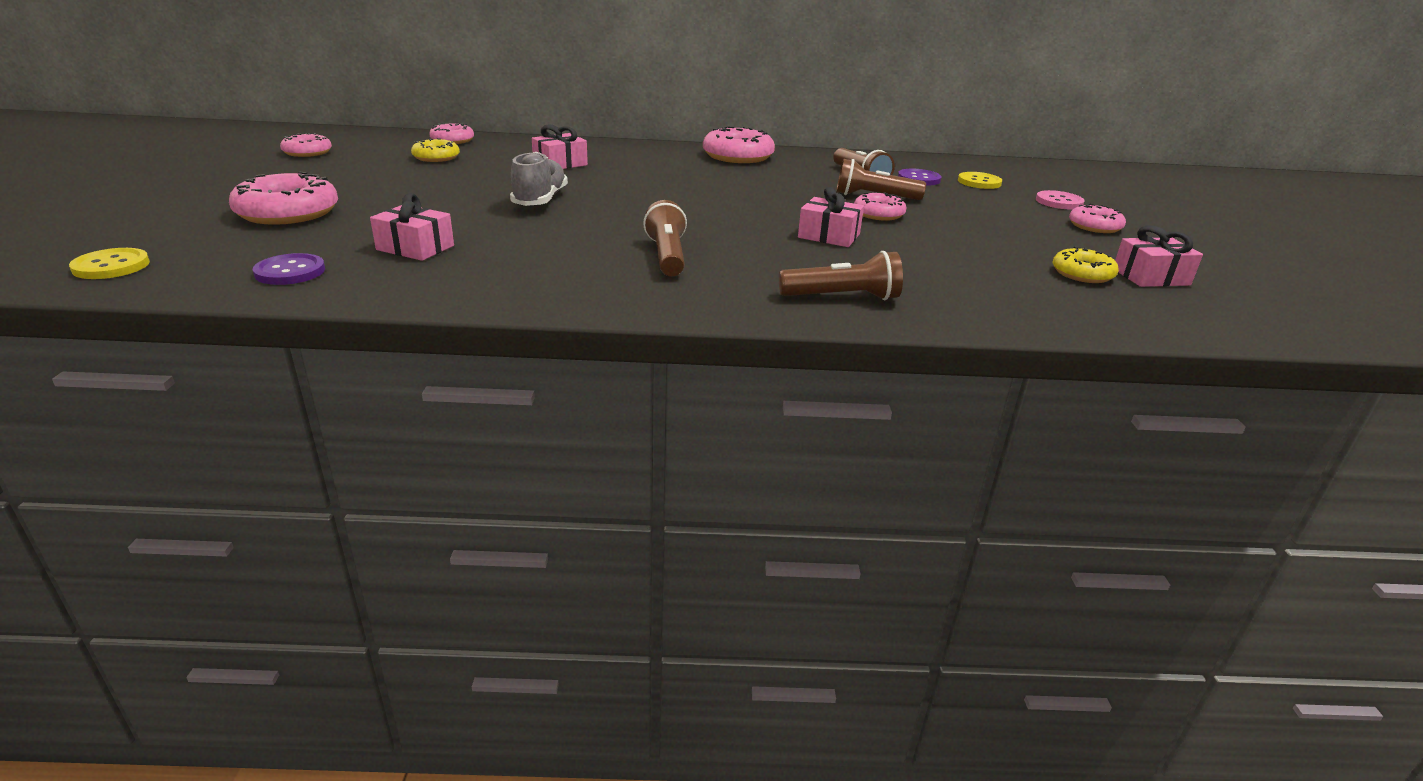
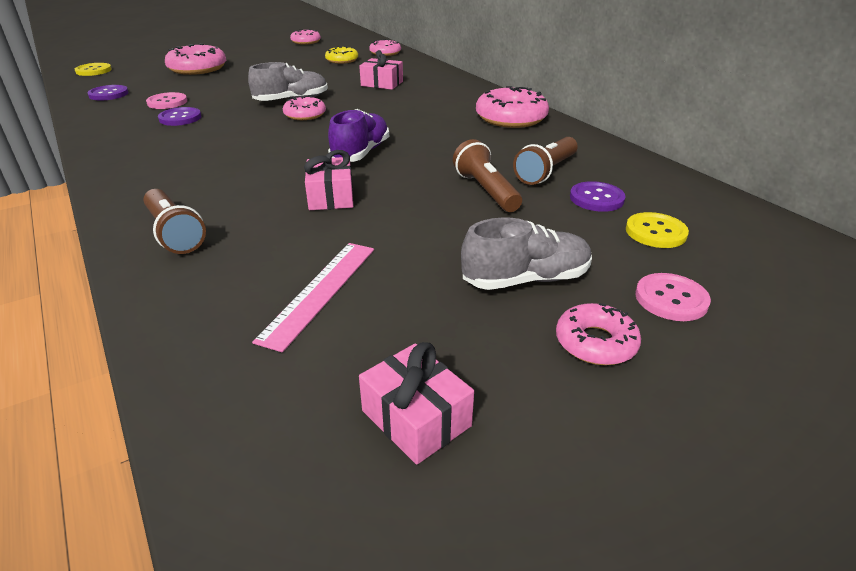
camera: 60 degrees right, 5 degrees up
pink gift [370,193,454,261] -> pink button [146,92,187,109]
brown flashlight [643,200,687,276] -> none
pink donut [854,192,906,221] -> pink donut moved to [283,96,326,120]
yellow donut [1053,246,1119,283] -> none
none -> purple button [158,107,201,126]
none -> pink ruler [252,243,374,353]
none -> purple shoe [328,109,389,162]
none -> grey shoe [461,217,592,290]

